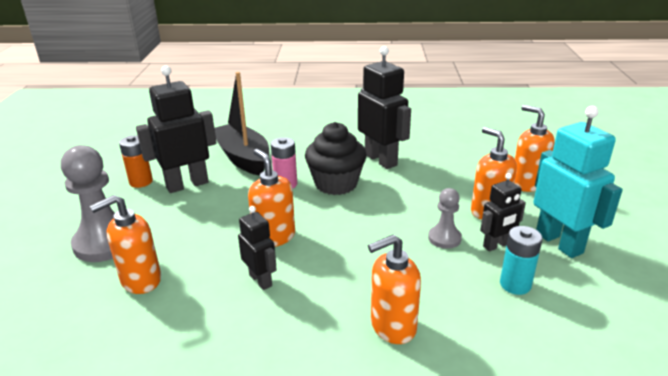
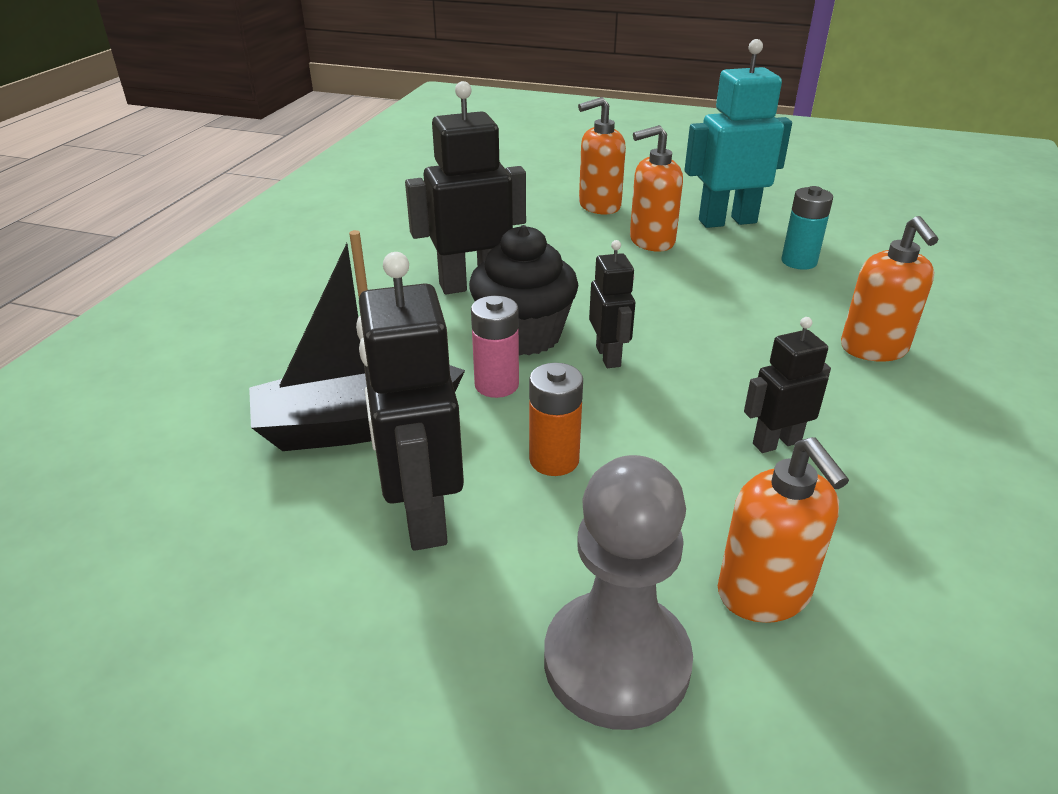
camera: 75 degrees left, 5 degrees up
orange battery [119,135,153,188] -> orange battery moved to [529,363,583,476]
orange soap dispenser [248,149,295,247] -> none
grey pawn [428,188,462,249] -> none
black robot [480,173,526,252] -> black robot moved to [589,240,635,368]

